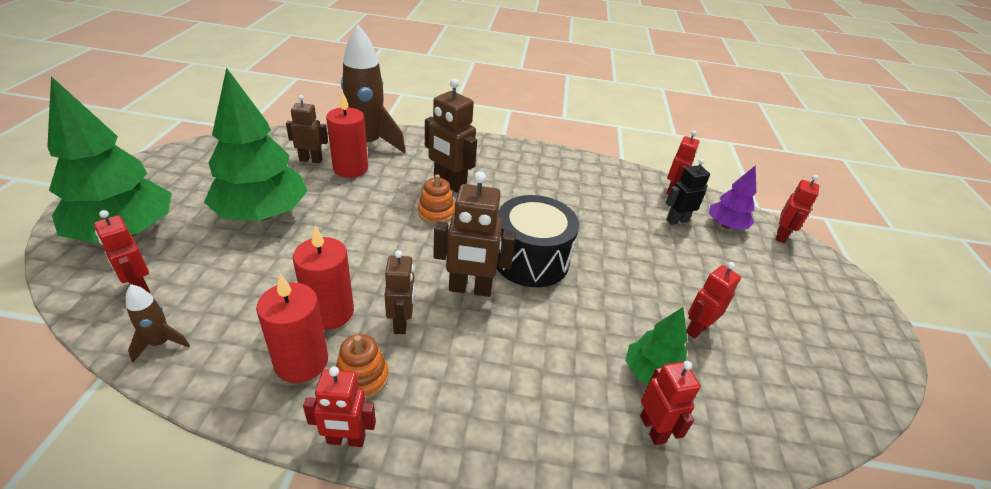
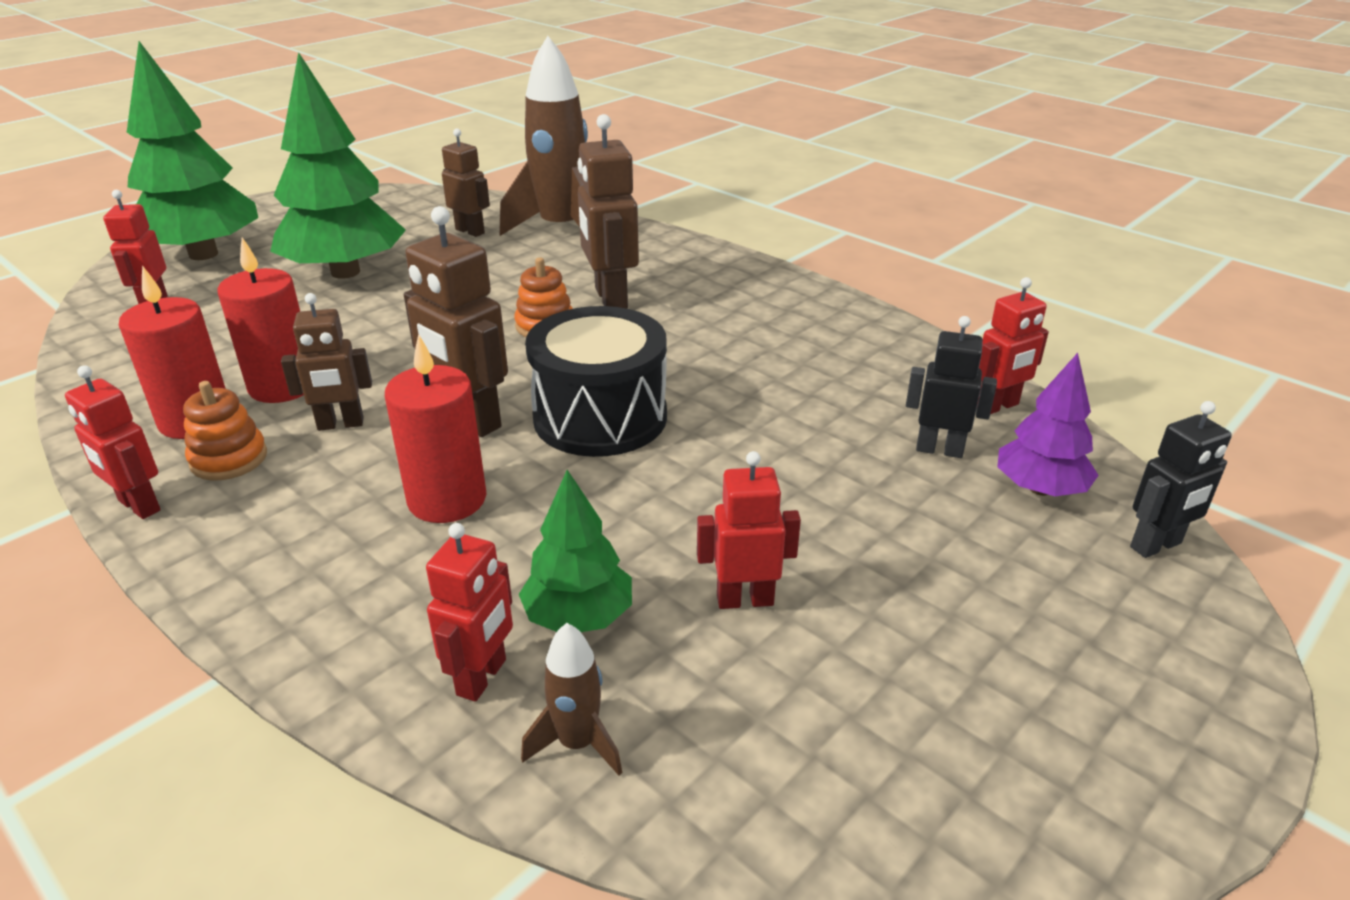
camera: 40 degrees right, 5 degrees down
brown rocket [126,284,190,362] -> brown rocket moved to [521,623,622,775]
red candle [326,92,368,178] -> red candle moved to [385,334,486,523]
brown robot [384,250,415,334] -> brown robot turned 45 degrees clockwise [281,293,372,431]
red robot [776,175,819,243] -> black robot [1130,401,1232,558]

